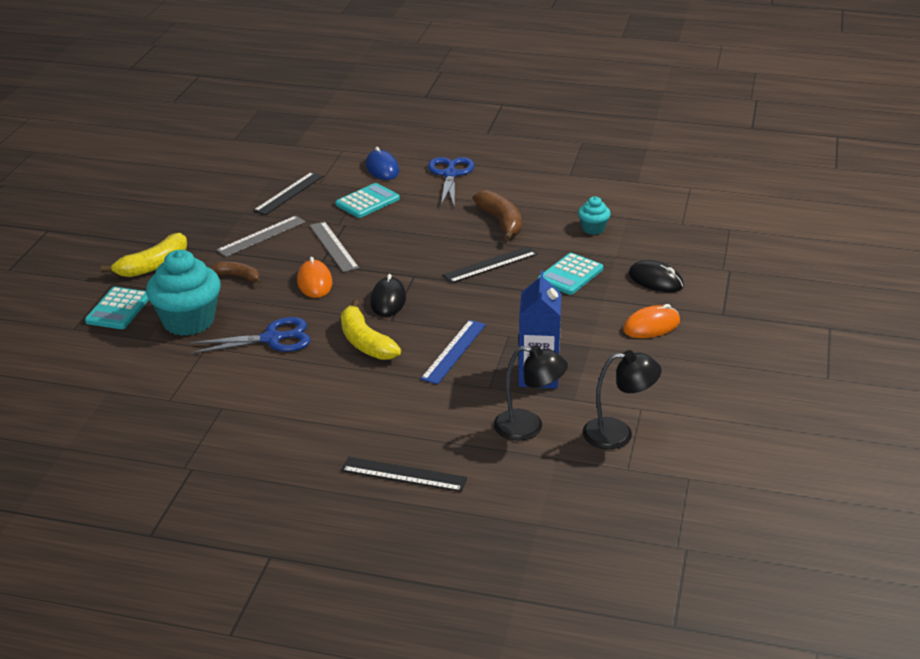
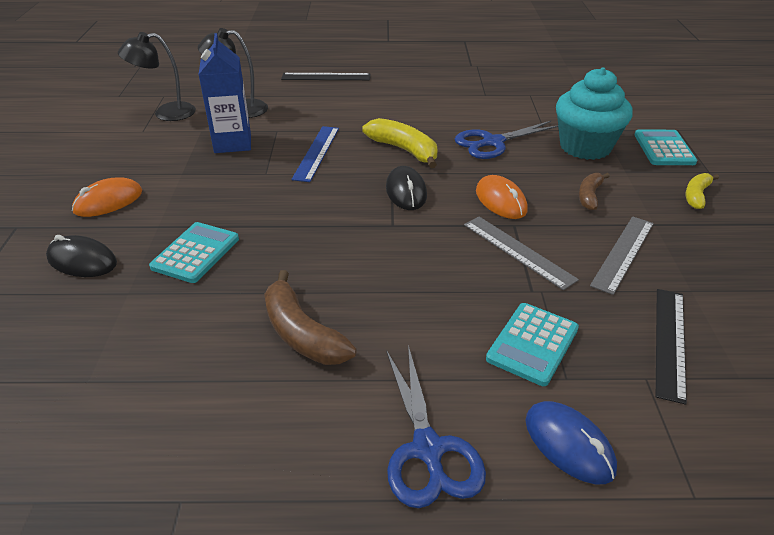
camera: 165 degrees right, 5 degrees up
yellow banana [101,233,187,277] -> yellow banana [686,173,719,209], size x0.60
brown banana [211,262,261,284] -> brown banana turned 105 degrees clockwise [579,173,610,210]
black ruler [443,246,537,283] -> none
turquoise cupcake [578,196,611,235] -> none

